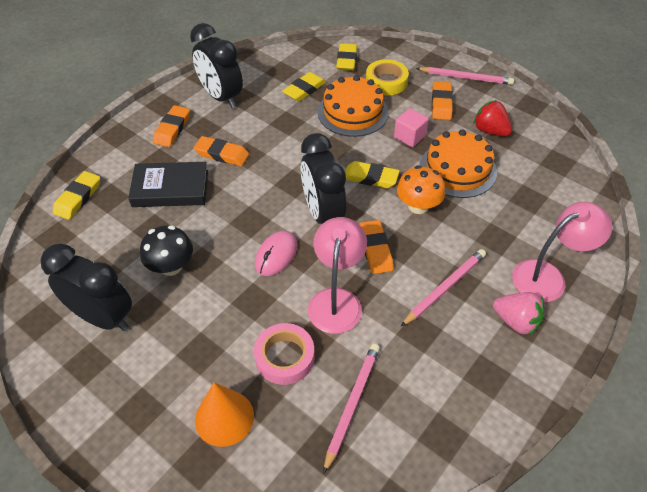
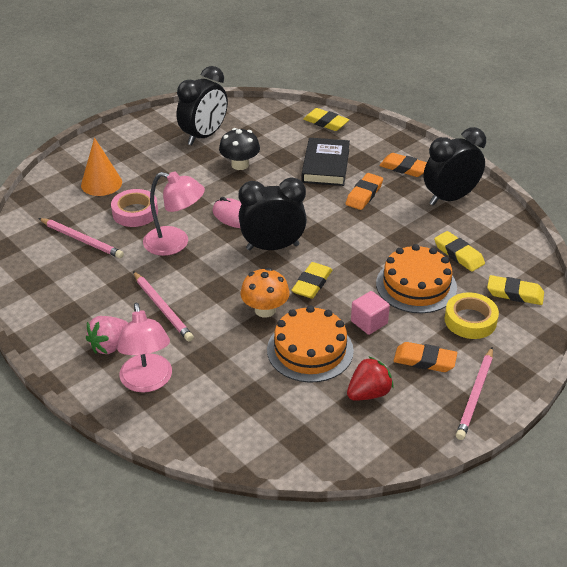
camera: 100 degrees right, 10 degrees down
orange eraser [359,220,394,274] -> none

